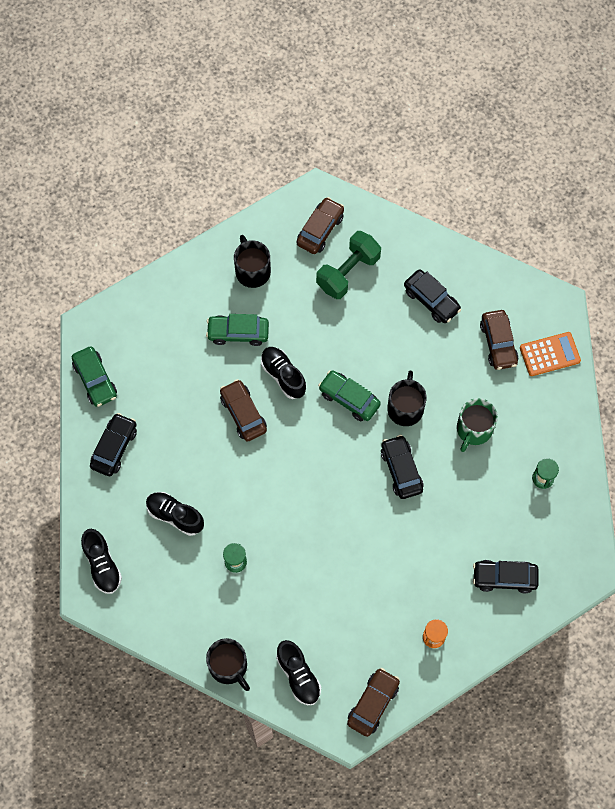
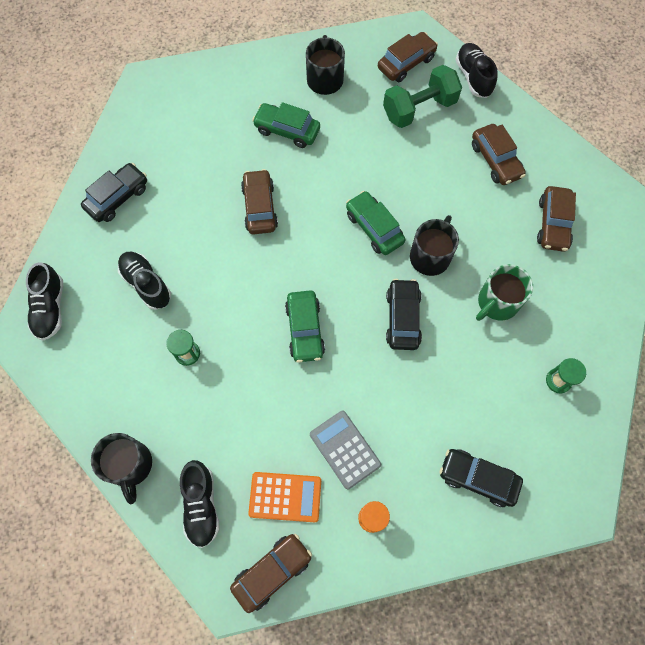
camera: 20 degrees right, 0 degrees up
green car [72,346,117,407] -> green car moved to [285,290,325,363]
black shoe [261,347,306,399] -> black shoe moved to [455,43,497,98]
black car [404,269,461,323] -> brown car [472,124,526,185]
orange calculator [520,332,581,376] -> orange calculator moved to [248,472,321,522]
none -> grey calculator [310,411,381,489]

